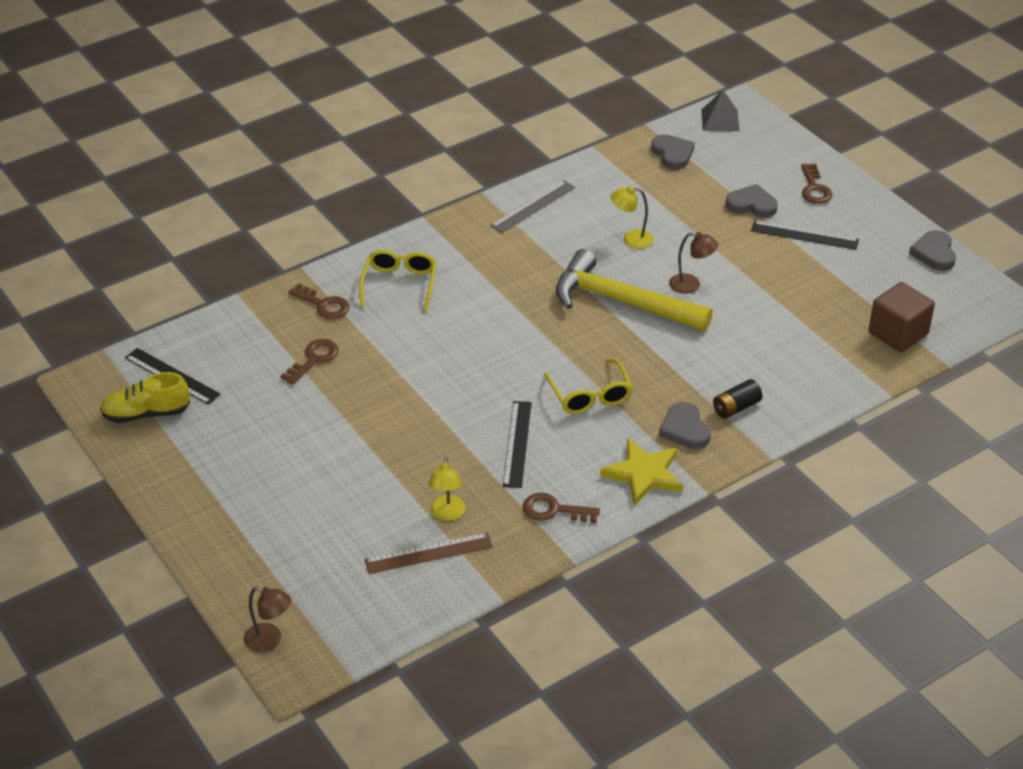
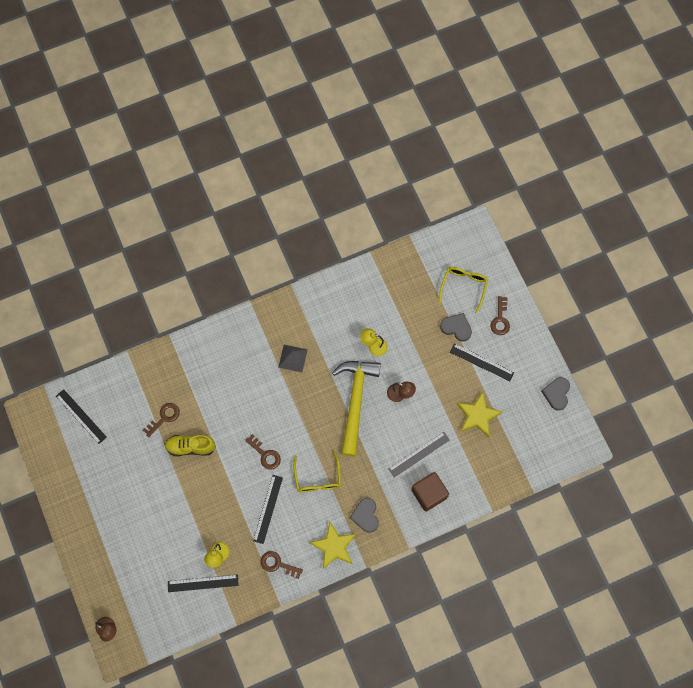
camera: 10 degrees right, 30 degrees up
yellow shoe [100,372,190,423] -> yellow shoe moved to [164,435,216,456]
brown key [288,283,350,319] -> brown key moved to [245,434,281,470]
yellow glasses [359,249,436,311] -> yellow glasses moved to [439,267,488,314]
brown ruler [364,533,493,574] -> black ruler [168,575,239,592]
grey ruler [490,180,575,233] -> grey ruler moved to [388,432,450,478]
yellow hammer [556,249,713,331] -> yellow hammer turned 60 degrees clockwise [332,361,381,457]
grey heart [651,134,695,170] -> none
grey pyramid [701,90,739,131] -> grey pyramid moved to [278,345,308,372]
black battery [713,379,762,419] -> none
brown cube [869,282,935,352] -> brown cube moved to [411,472,449,512]
none -> yellow star [457,392,503,437]

